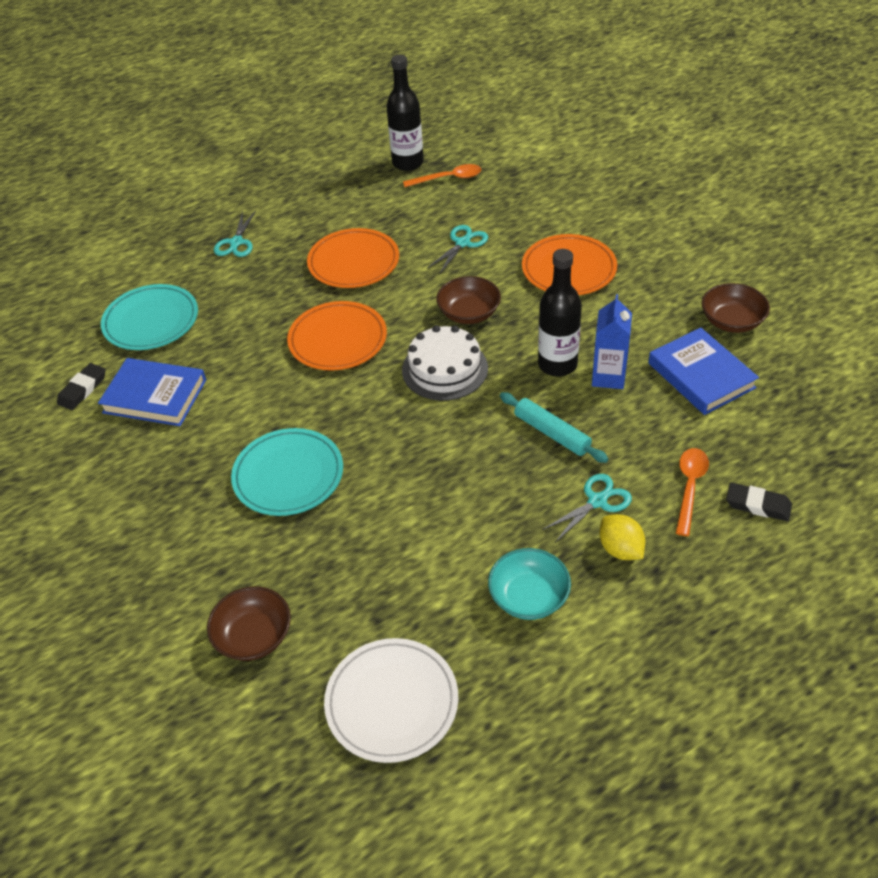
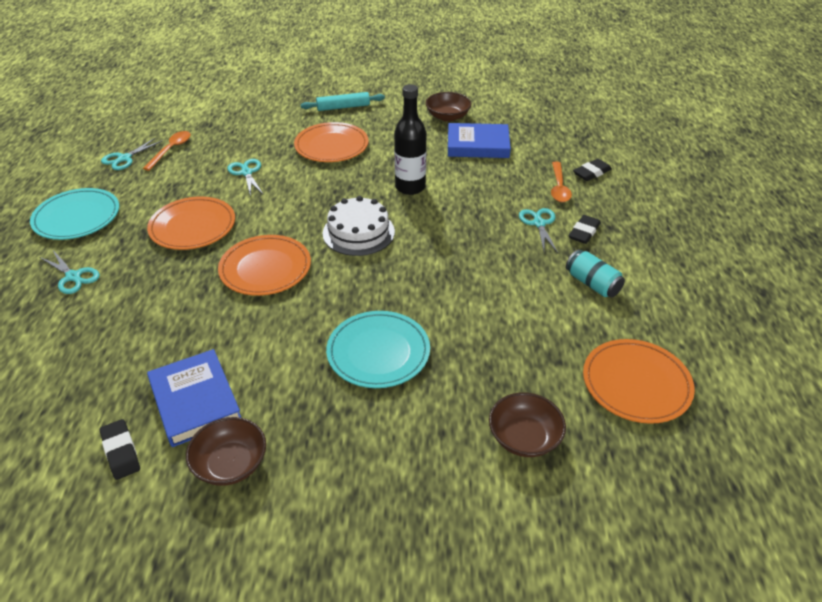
camera: 60 degrees left, 5 degrees down
blue book [98,358,206,426] -> blue book turned 75 degrees counterclockwise [147,349,242,447]
turquoise plate [101,284,198,350] -> turquoise plate moved to [30,188,119,240]
white plate [324,638,458,763] -> orange plate [583,339,695,424]
black bottle [387,55,424,171] -> turquoise scissors [101,137,163,170]
brown bowl [436,276,501,324] -> brown bowl moved to [186,417,266,486]
turquoise bowl [488,548,571,620] -> turquoise can [566,249,625,298]
turquoise rolling pin [500,392,609,463] -> turquoise rolling pin moved to [301,92,385,111]
blue carton [592,294,632,389] -> none
yellow lemon [599,514,646,560] -> black eraser [569,215,601,244]
orange spoon [676,448,709,536] -> orange spoon turned 135 degrees counterclockwise [551,161,572,202]

